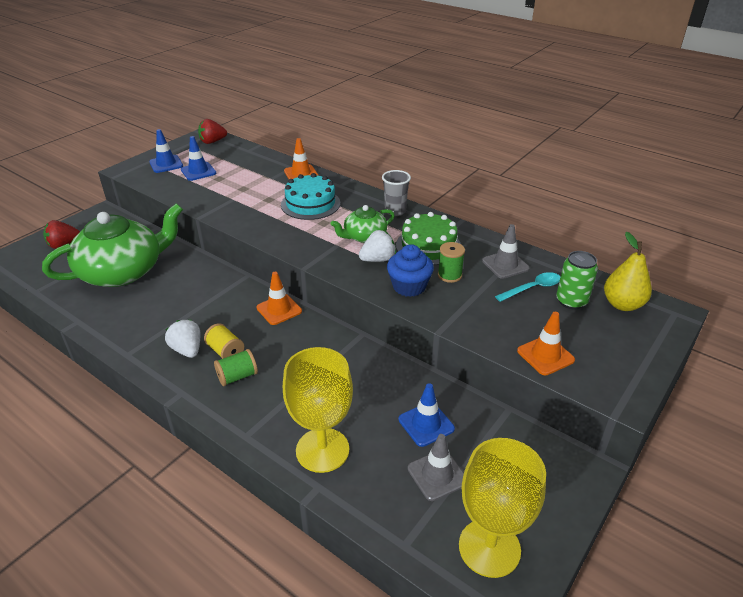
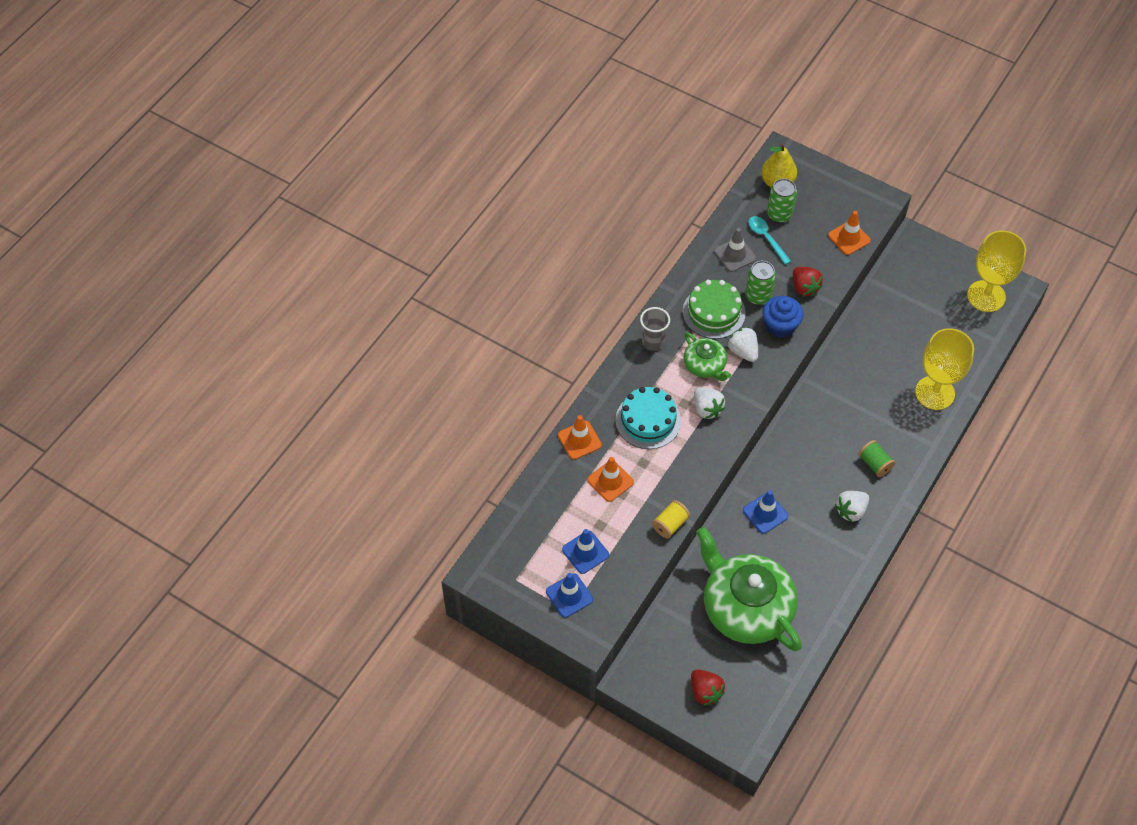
camera: 95 degrees left, 20 degrees up
red strawberry [198,119,227,144] -> red strawberry moved to [793,267,823,296]
yellow spool [204,323,245,359] -> yellow spool moved to [652,500,690,539]
orange traffic cone [256,272,302,325] -> orange traffic cone moved to [587,457,634,502]
blue traffic cone [398,383,455,447] -> blue traffic cone moved to [743,490,788,534]
grey traffic cone [408,434,464,501] -> none
green spool [438,242,465,283] -> green can [745,261,776,305]
none -> white strawberry [694,388,725,419]

